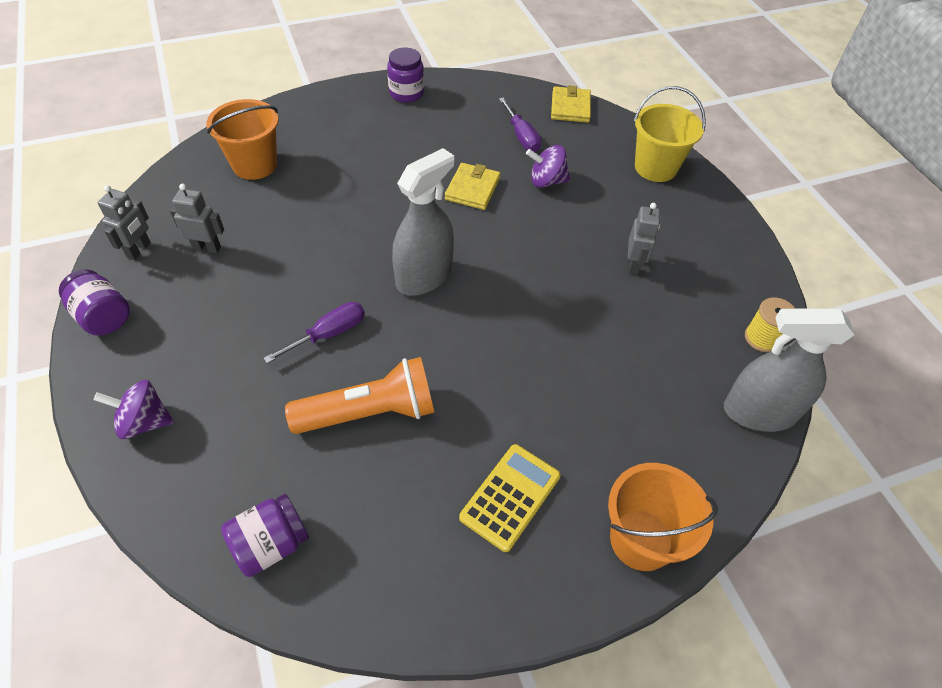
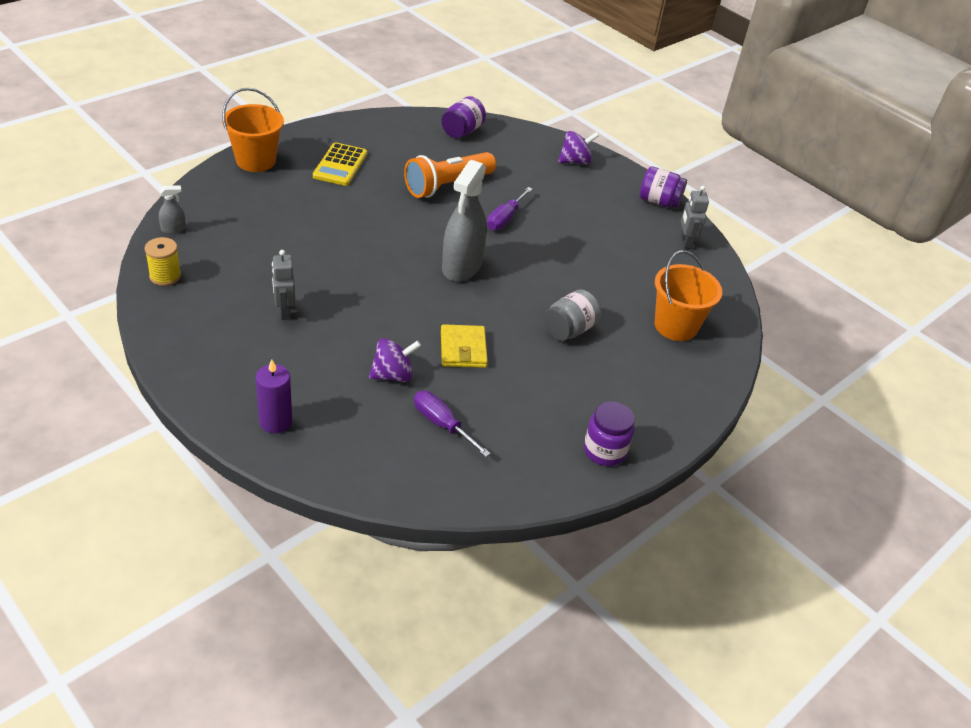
camera: 155 degrees right, 10 degrees down
grey robot [170,184,224,253] -> none
yellow wallet [551,85,591,123] -> none
yellow bucket [634,86,706,182] -> purple candle [256,359,292,433]
grey spray bottle [724,308,855,432] -> grey spray bottle [159,186,186,234], size x0.42
none -> grey jar [543,289,601,341]

